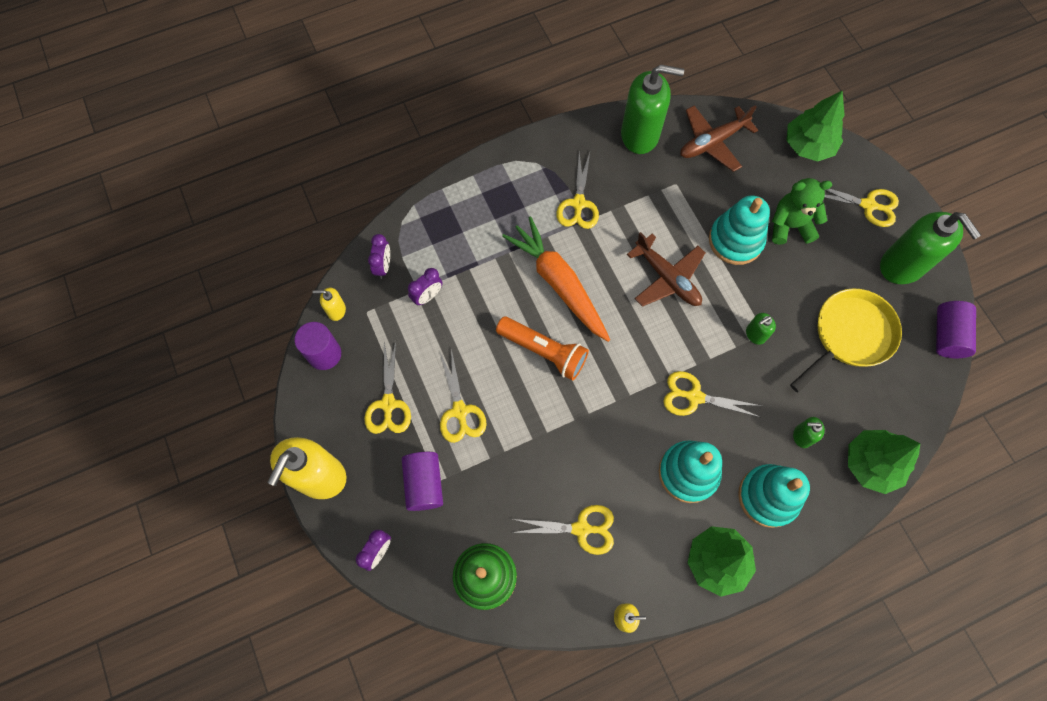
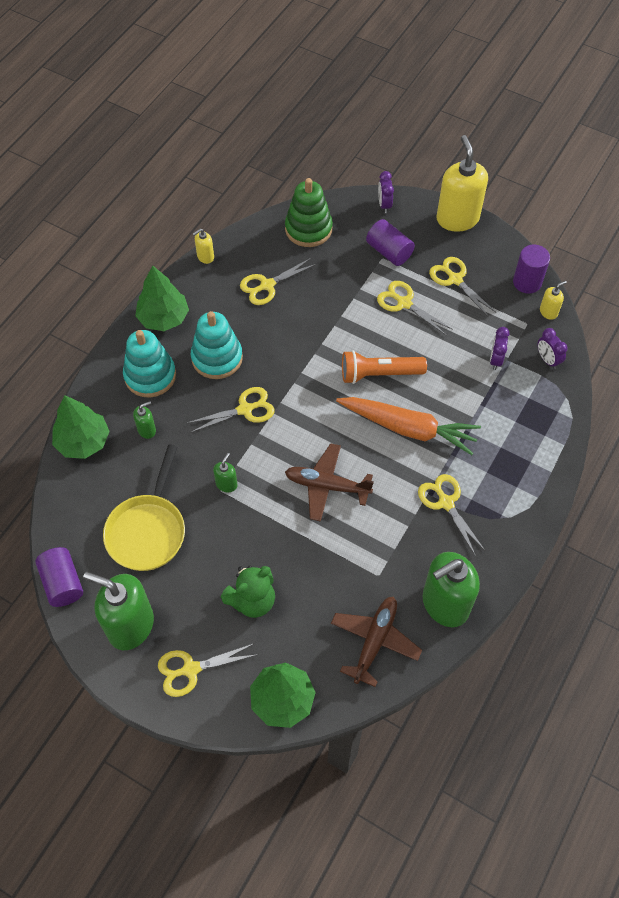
camera: 145 degrees right, 10 degrees down
turquoise stacking toy [709,196,770,265] -> none

